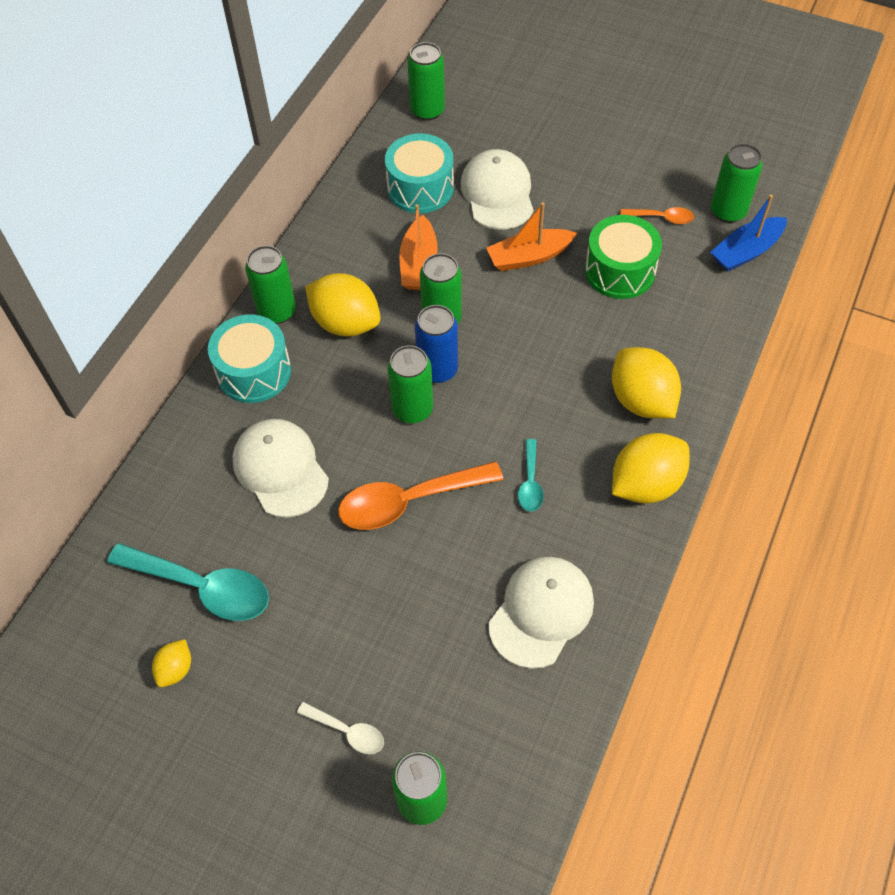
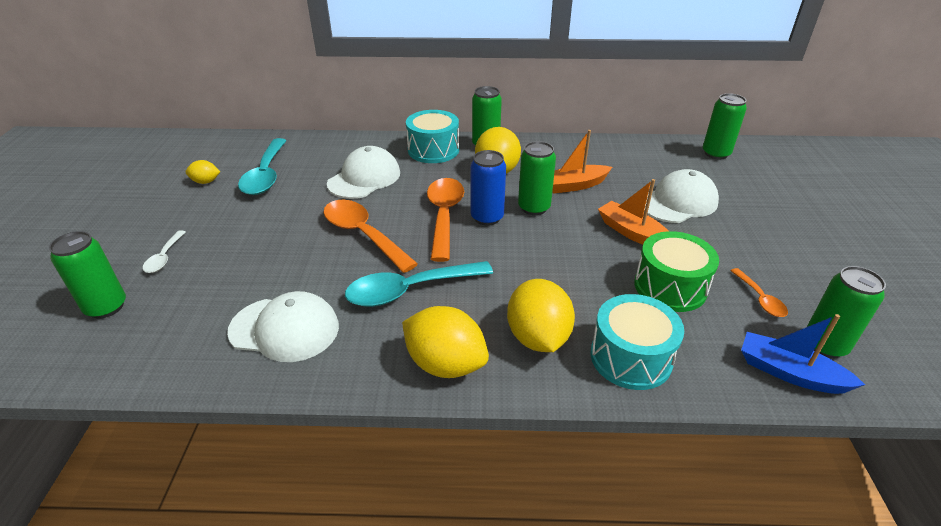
camera: 65 degrees right, 20 degrees down
turquoise drum [385,134,454,213] -> turquoise drum moved to [591,294,684,390]
green can [387,345,433,423] -> orange spoon [427,178,464,262]
turquoise spoon [518,439,544,512] -> turquoise spoon [345,261,493,307], size x1.98
yellow lemon [612,347,681,418] -> yellow lemon turned 45 degrees counterclockwise [507,279,575,352]

